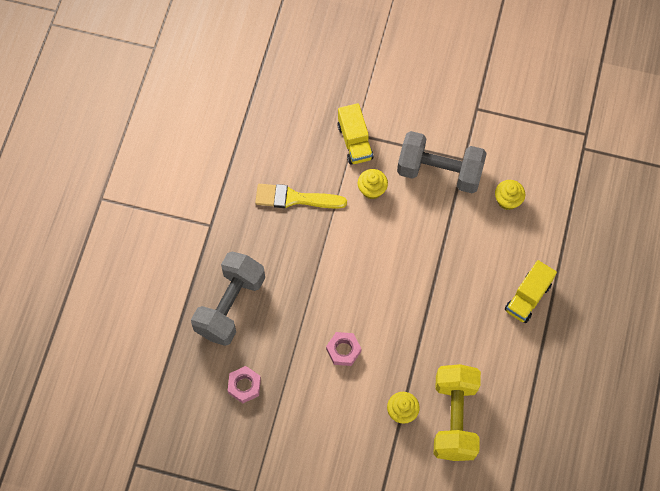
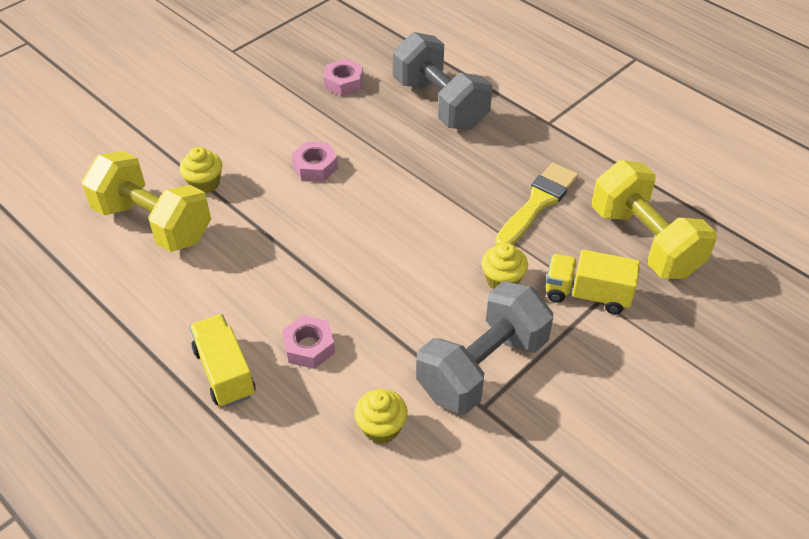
camera: 120 degrees right, 20 degrees down
none -> pink nut [282,315,335,369]
none -> yellow dumbbell [592,160,717,279]

